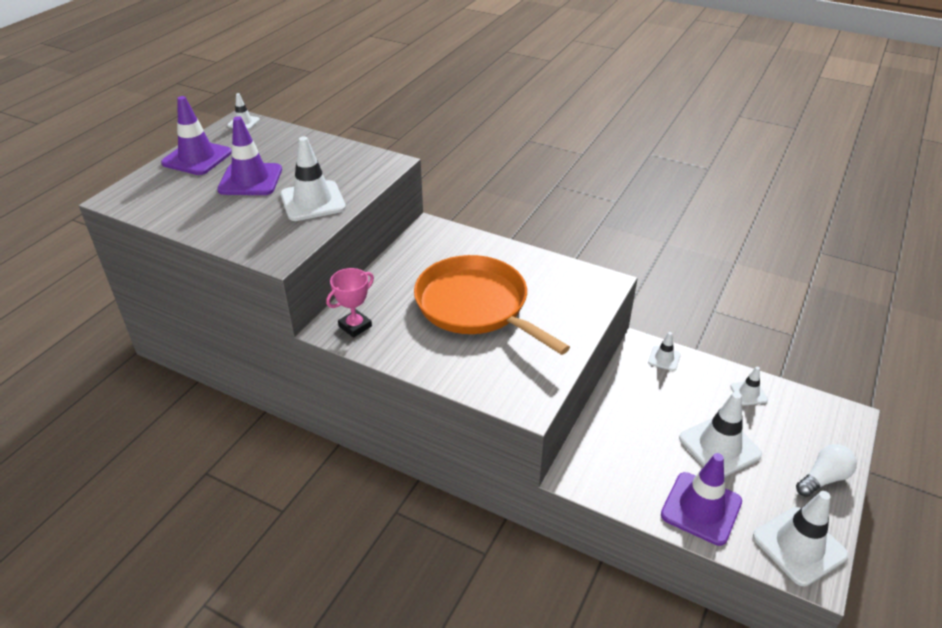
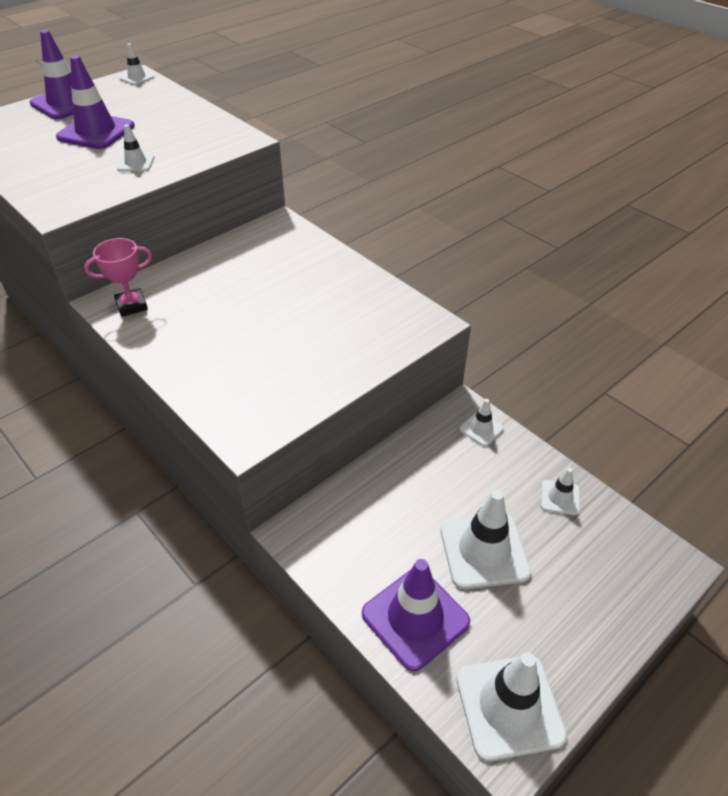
camera: 20 degrees right, 5 degrees up
white traffic cone [280,136,346,221] -> white traffic cone [117,124,154,172], size x0.51
orange pan [414,255,570,355] -> none
white light bulb [796,444,857,497] -> none

